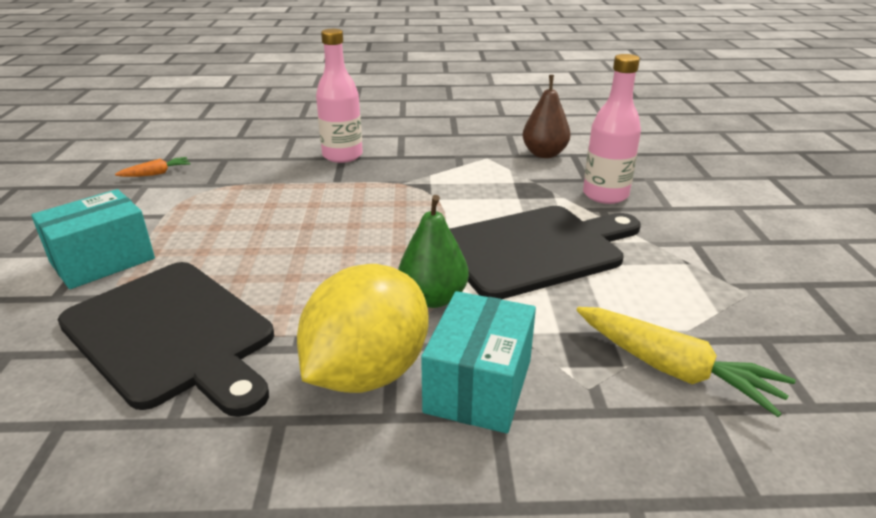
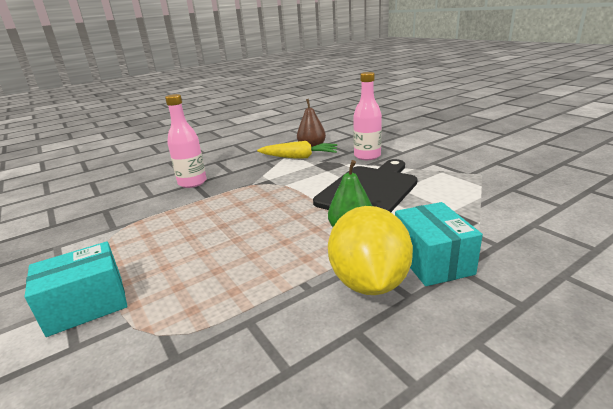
camera: 30 degrees left, 5 degrees down
turquoise box [31,189,155,289] -> turquoise box turned 45 degrees clockwise [25,241,127,337]
black cutting board [58,262,274,417] -> none
orange carrot [115,157,191,177] -> none
yellow carrot [576,307,796,417] -> yellow carrot moved to [257,141,337,159]

